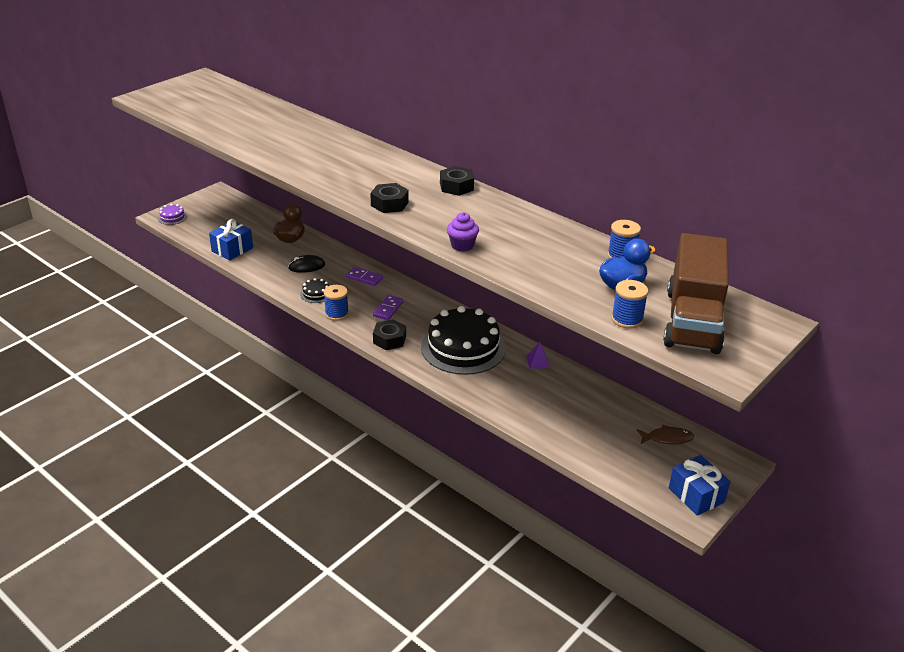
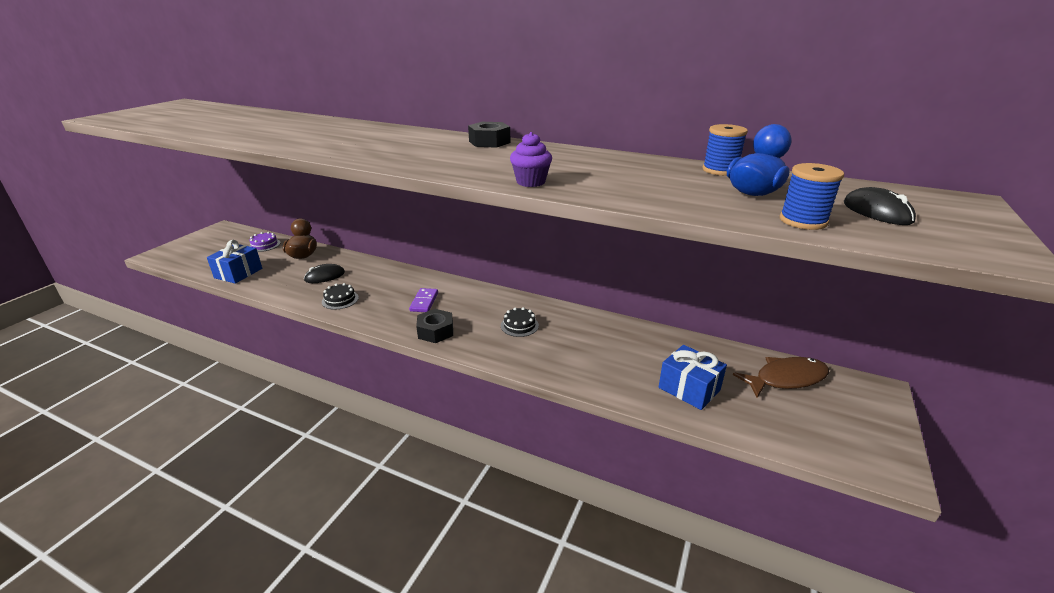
camera: 15 degrees left, 5 degrees down
purple cake [158,204,187,225] -> purple cake moved to [249,232,281,252]
blue spool [323,285,349,321] -> none
purple domino [346,267,383,286] -> none
black nut [370,183,409,213] -> none
black cake [421,306,506,375] -> black cake [501,307,539,337], size x0.41
purple pyramid [526,342,550,369] -> none
brown fish [637,425,694,445] -> brown fish [733,357,829,398], size x1.52
brown truck [663,233,728,354] -> black mouse [844,187,916,225]
blue gift [669,455,731,516] -> blue gift moved to [659,345,727,410]

